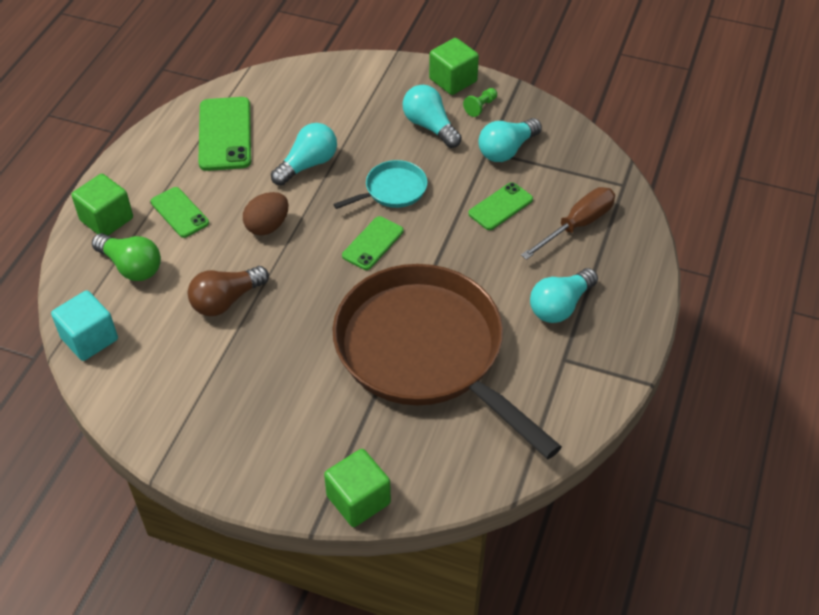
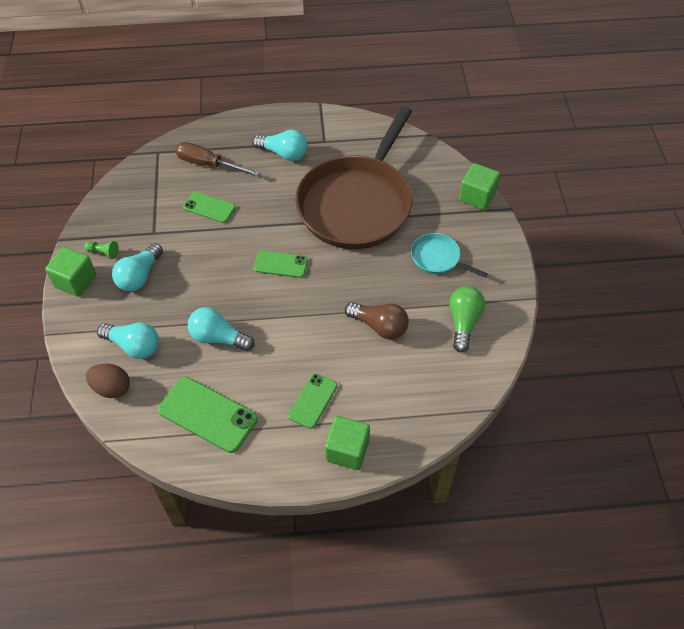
camera: 115 degrees left, 5 degrees up
turquoise cube [51,290,118,361] -> none
green light bulb [92,233,161,281] -> green light bulb moved to [449,286,485,353]
green phone [198,97,251,171] -> green phone turned 60 degrees clockwise [158,377,258,453]
brown egg [243,192,289,235] -> brown egg moved to [86,364,130,398]
turquoise pan [333,160,428,209] -> turquoise pan moved to [411,233,487,278]
turquoise light bulb [478,118,542,162] -> turquoise light bulb moved to [97,322,159,359]

